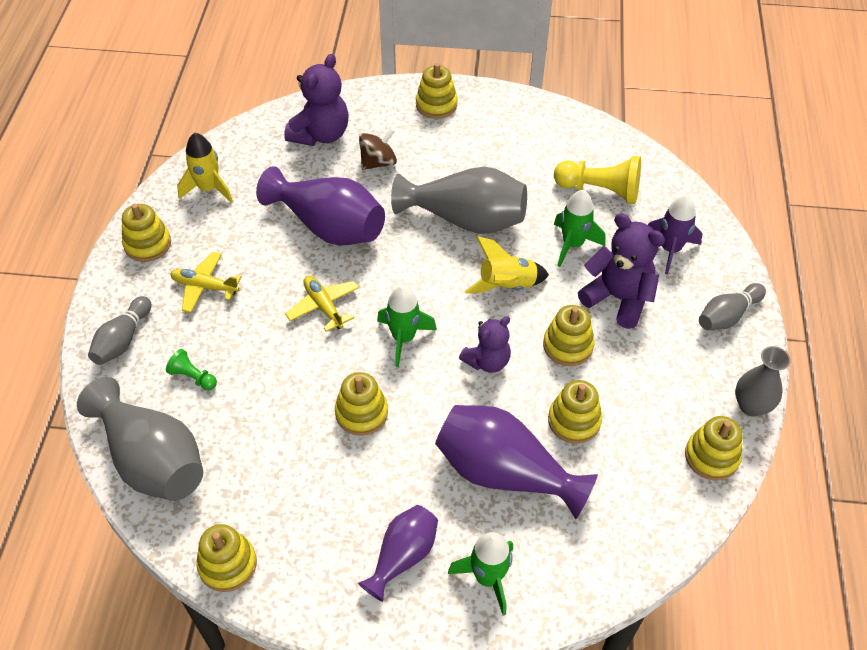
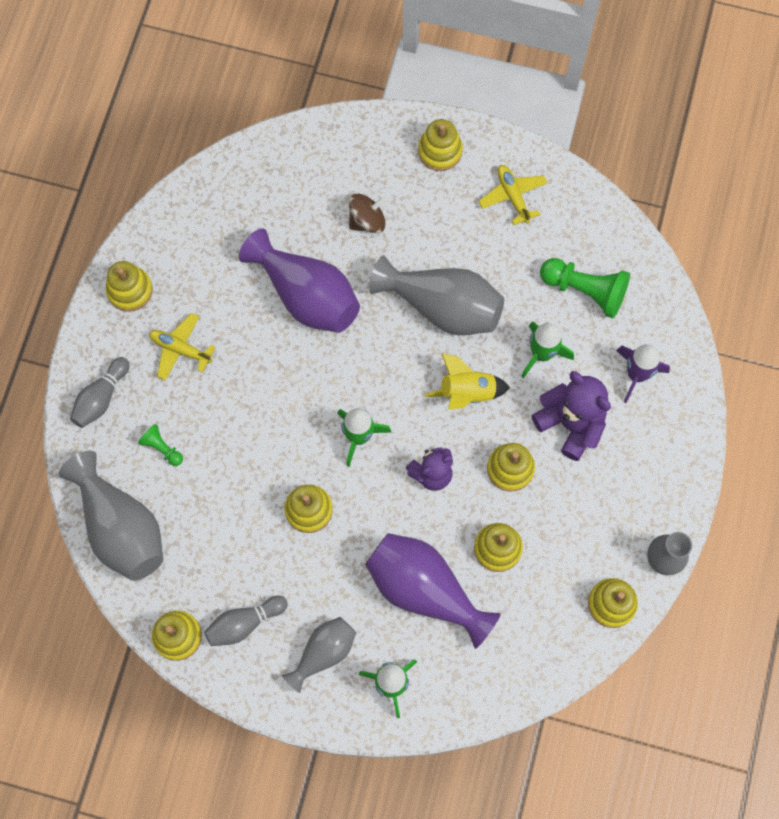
camera: 10 degrees right, 20 degrees up
yellow rocket [177,133,233,203] -> none
purple teddy bear [284,54,349,146] -> none
yellow plane [285,276,359,332] -> yellow plane moved to [478,165,548,225]
purple vase [358,505,438,602] -> grey vase [282,617,356,693]
yellow pawn [554,156,641,204] -> green pawn [540,258,630,318]
grey bowling pin [699,283,766,330] -> grey bowling pin moved to [204,596,288,646]

